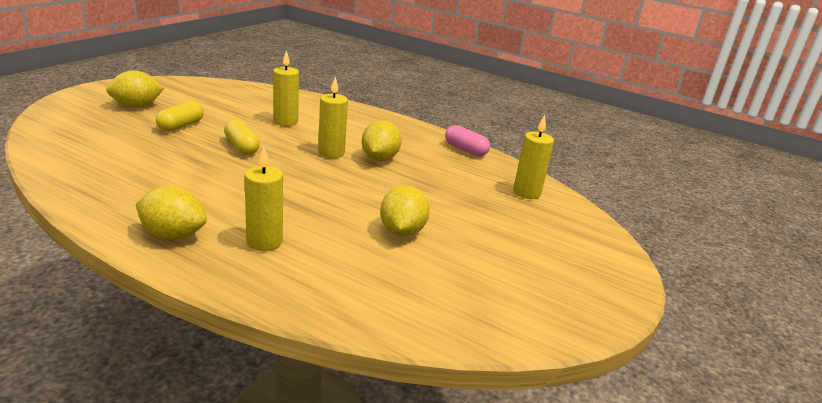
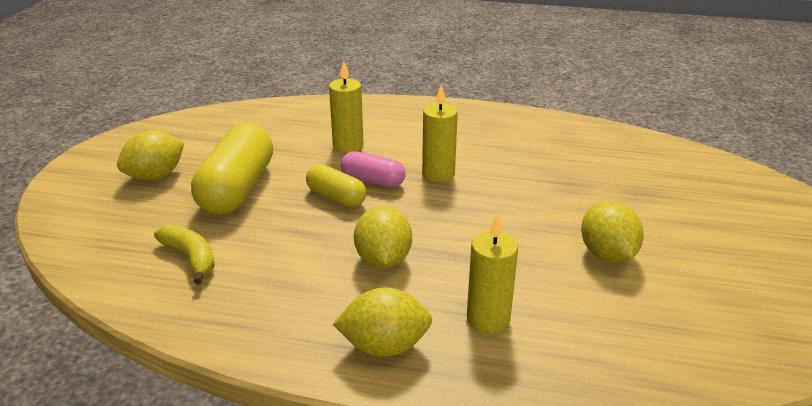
camera: 15 degrees left, 5 degrees up
yellow capsule [156,101,204,132] -> yellow capsule [191,123,273,215], size x1.82
yellow lemon [362,120,402,161] -> yellow lemon moved to [354,206,412,269]
pink capsule [445,125,490,157] -> pink capsule moved to [341,151,406,188]
yellow candle [513,115,554,199] -> none
none -> yellow banana [154,225,215,284]

